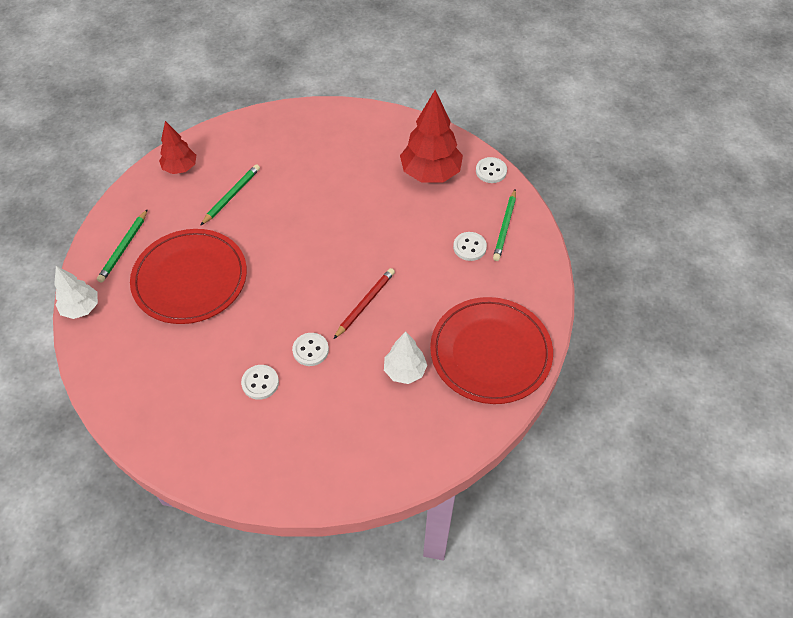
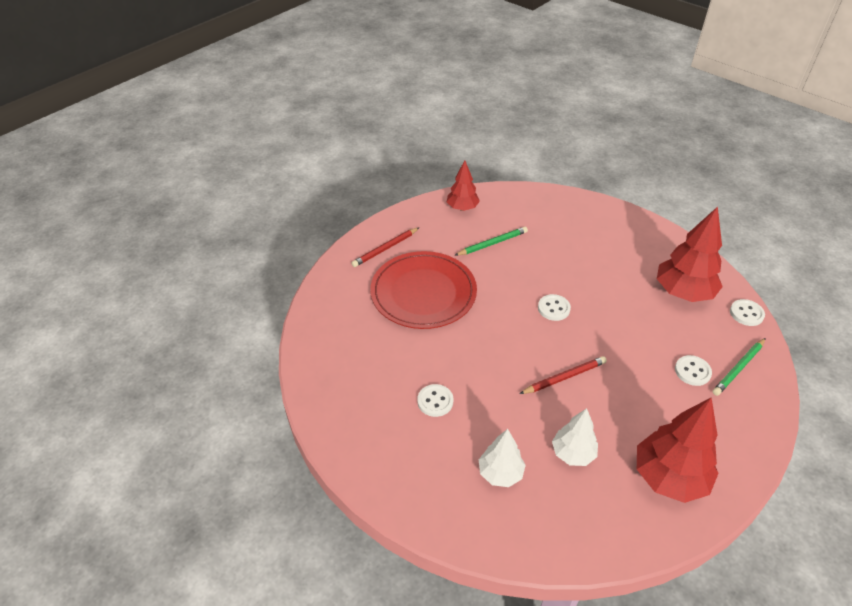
camera: 30 degrees right, 10 degrees down
white tree [54,266,98,319] -> white tree moved to [479,429,526,487]
green pencil [97,209,148,283] -> red pencil [351,227,420,267]
white button [292,333,329,366] -> white button moved to [538,294,571,321]
red plate [430,297,553,404] -> red tree [637,398,718,503]

